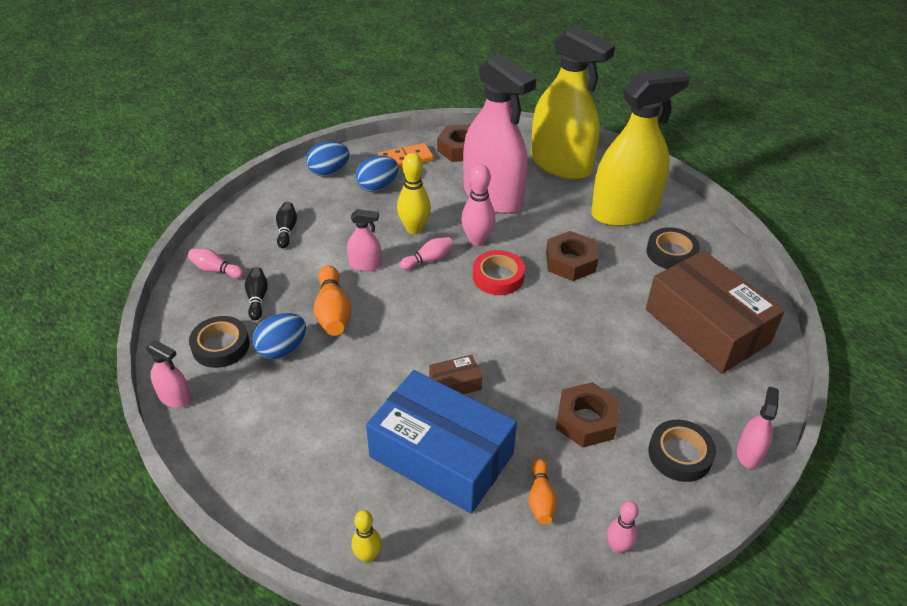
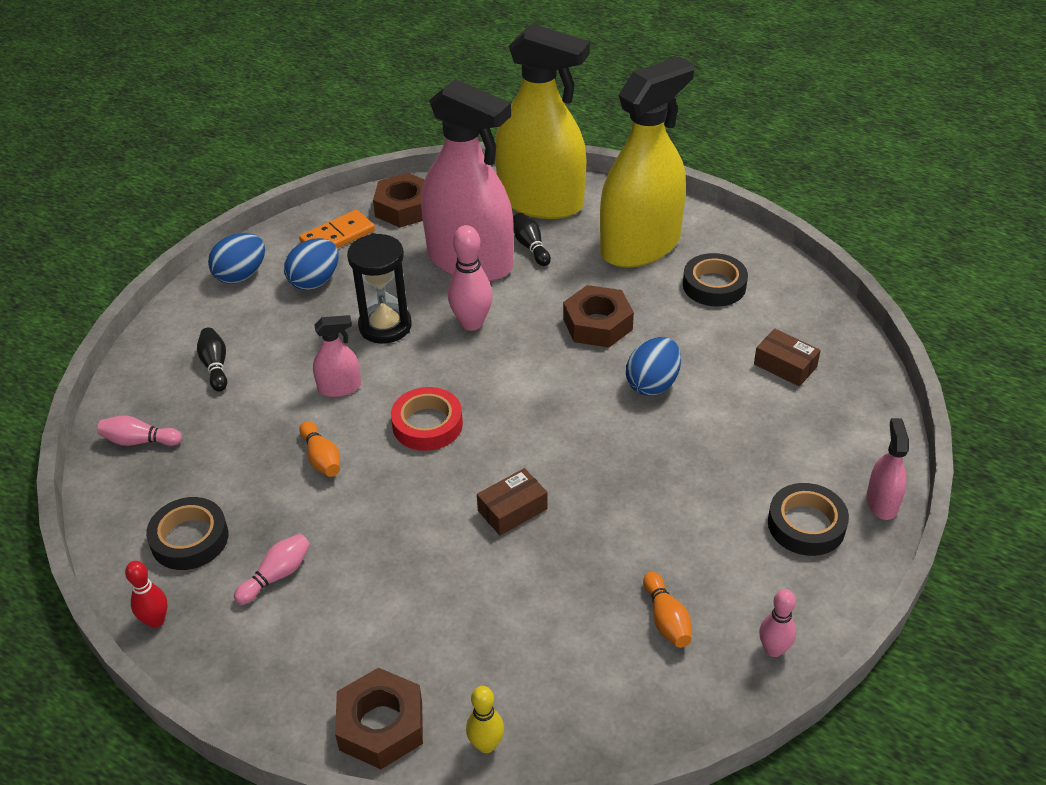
camera: 15 degrees left, 0 degrees up
pink spray bottle [146,340,192,408] -> red bowling pin [125,561,168,628]
black bowling pin [245,267,268,320] -> black bowling pin moved to [513,213,551,266]
blue egg [253,313,306,359] -> blue egg moved to [626,337,681,396]
orange bowling pin [314,265,352,336] -> orange bowling pin [299,421,340,477], size x0.62
blue box [366,370,517,514] -> none
yellow bowling pin [397,153,431,234] -> black hourglass [347,233,412,344]
pink bowling pin [400,237,454,270] -> pink bowling pin moved to [234,534,310,605]
red tape [473,250,525,295] -> red tape moved to [391,387,463,451]
brown nut [556,382,620,448] -> brown nut moved to [335,668,423,769]
brown box [646,250,785,374] -> brown box [754,329,821,386], size x0.41

